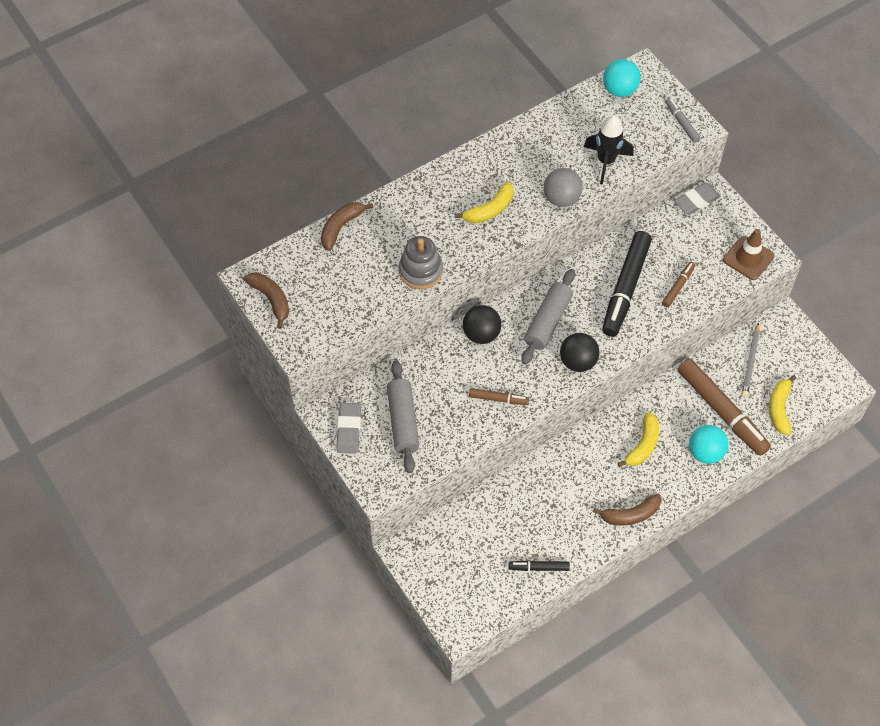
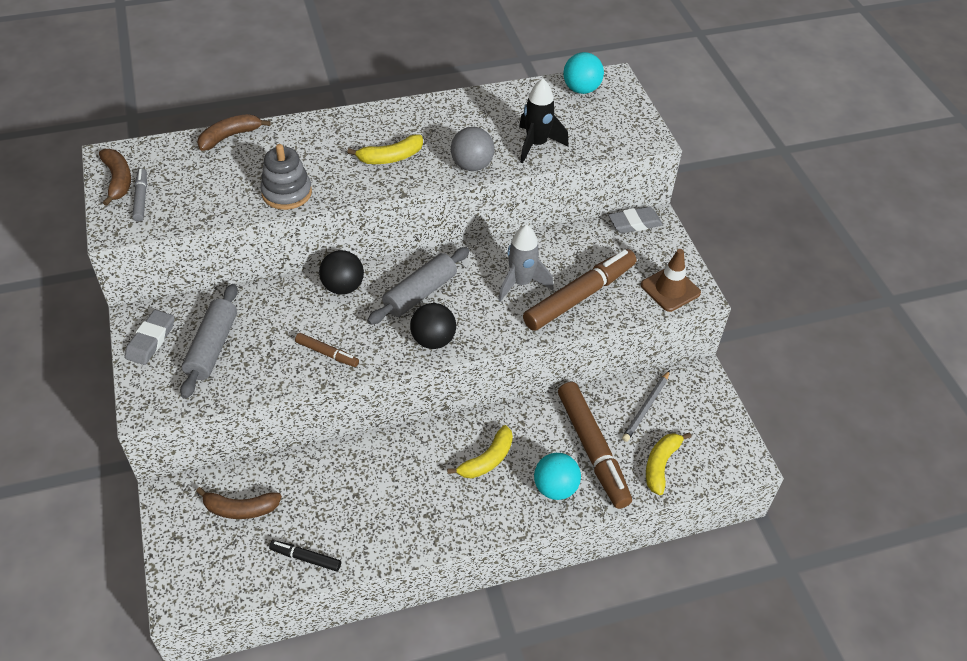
camera: 15 degrees right, 10 degrees down
brown banana [593,493,661,526] -> brown banana moved to [196,487,282,519]
black marker [602,231,652,337] -> grey rocket [498,224,554,302]
brown marker [662,262,695,307] -> brown marker [523,249,636,331], size x2.12
grey marker [665,98,700,143] -> grey marker moved to [132,168,147,221]

